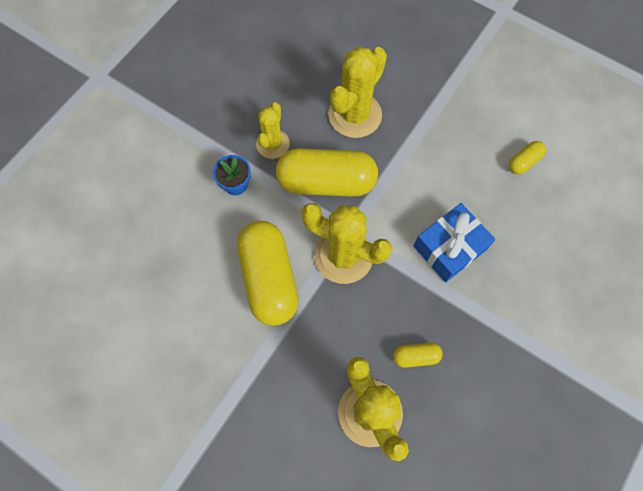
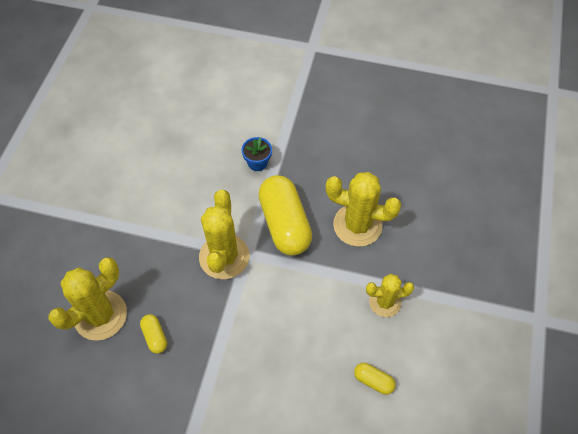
camera: 70 degrees right, 10 degrees down
yellow capsule [237,221,299,326] -> none
yellow cactus [256,102,290,159] -> yellow cactus moved to [366,274,414,317]
blue gift [414,203,495,282] -> none

